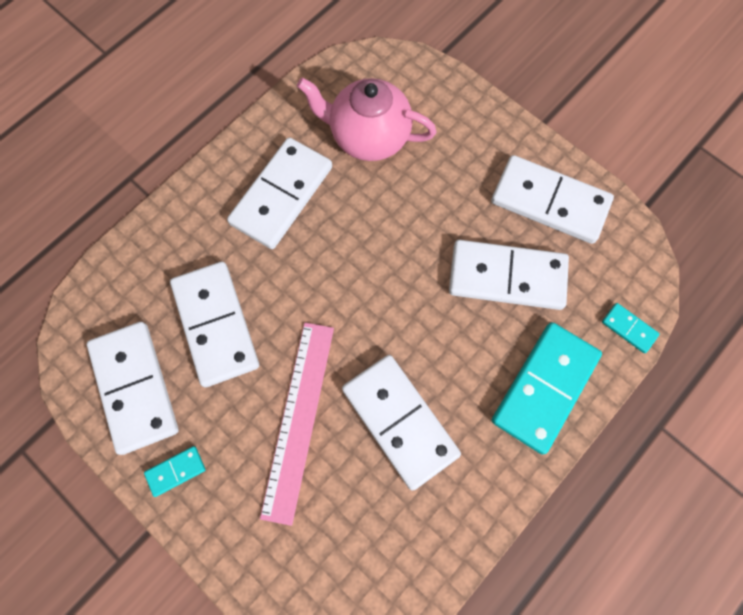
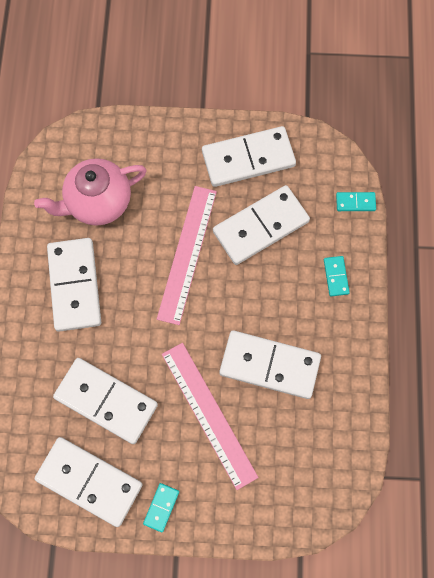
camera: 40 degrees left, 0 degrees up
turquoise domino [492,322,602,454] -> turquoise domino [324,256,350,296], size x0.44
none -> pink ruler [157,186,217,325]

